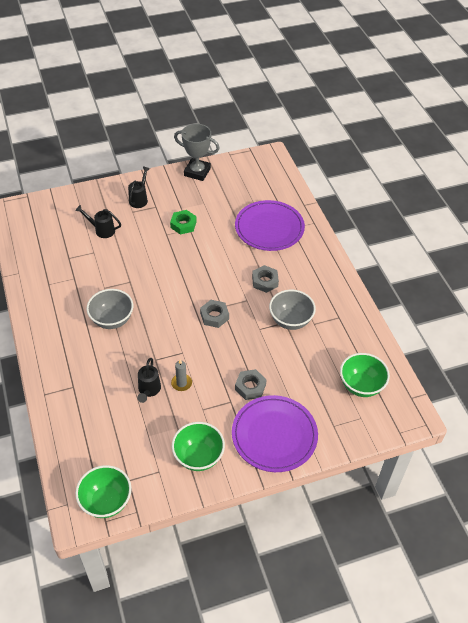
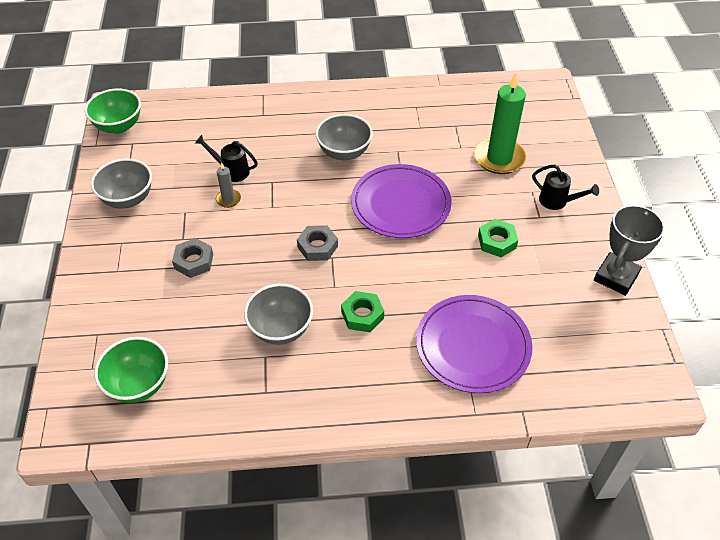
camera: 105 degrees right, 0 degrees up
black watering can [75,205,121,238] -> green candle [474,73,527,174]
green bowl [172,422,225,471] -> grey bowl [91,158,152,209]
purple plate [232,395,318,472] -> purple plate moved to [351,164,452,238]
grey nut [252,265,279,293] -> green nut [341,291,384,332]

